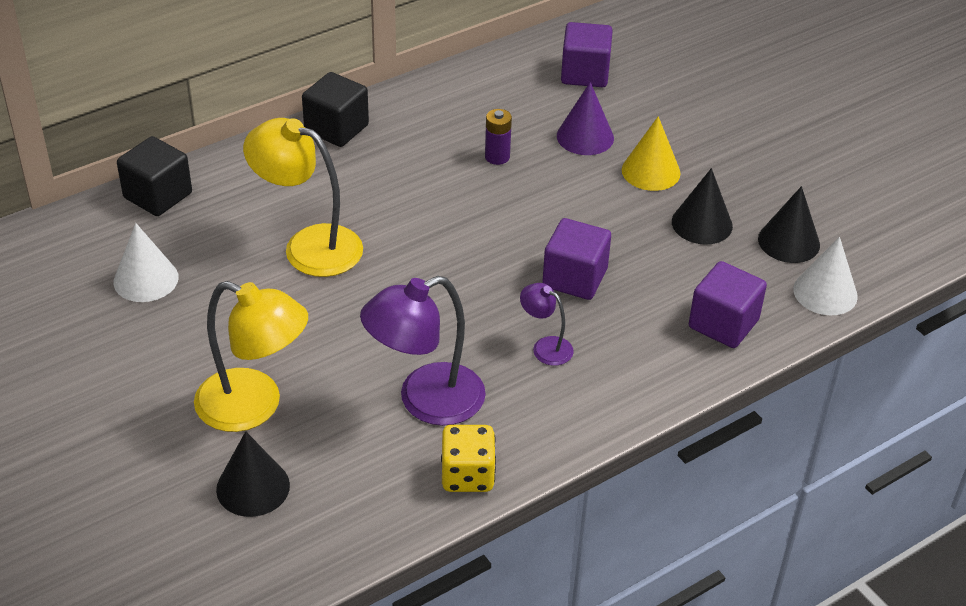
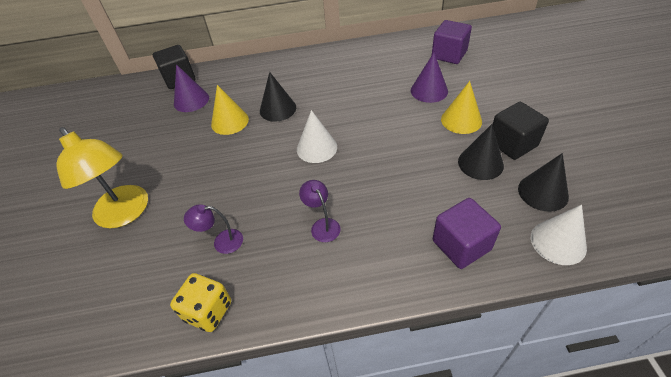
camera: 30 degrees right, 5 degrees up
white cone [114,223,179,302] -> white cone moved to [297,110,337,163]
black cone [216,431,290,517] -> black cone moved to [260,72,296,122]
yellow lamp [243,118,363,277] -> yellow cone [211,85,249,135]
black cube [302,72,369,147] -> black cube moved to [492,102,549,160]
purple lamp [360,276,486,426] -> purple lamp [184,204,243,254], size x0.49
purple battery [485,109,512,165] -> none
purple cube [542,218,611,300] -> none
none -> purple cone [174,64,209,112]

